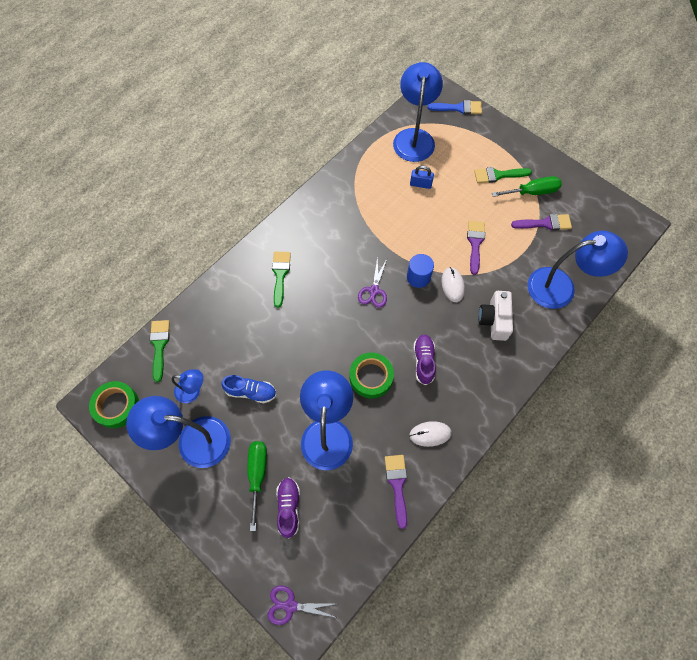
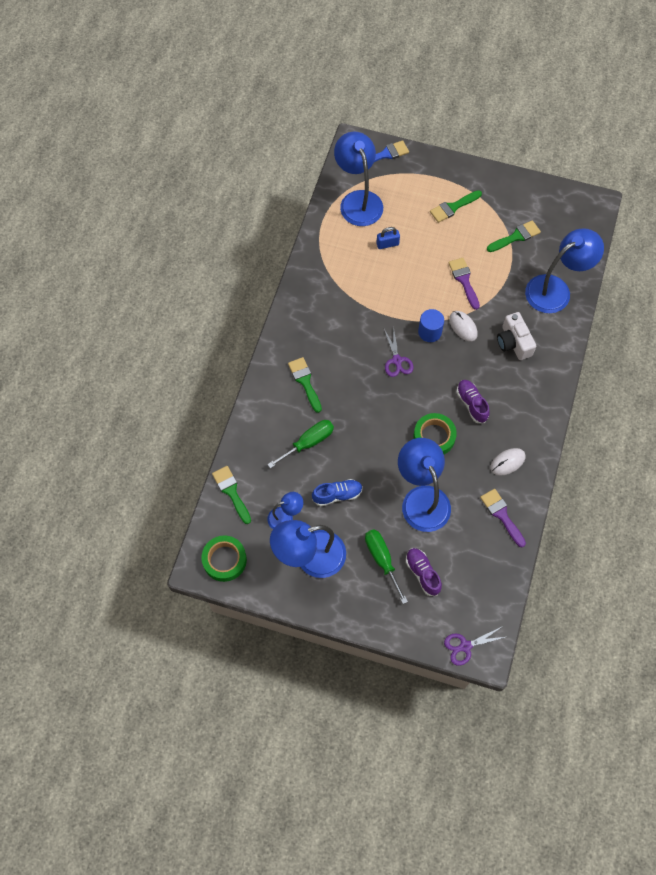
camera: 25 degrees left, 0 degrees up
green screwdriver [492,176,562,197] -> green screwdriver moved to [267,420,334,469]
purple brush [511,214,572,231] -> green brush [487,220,541,252]

